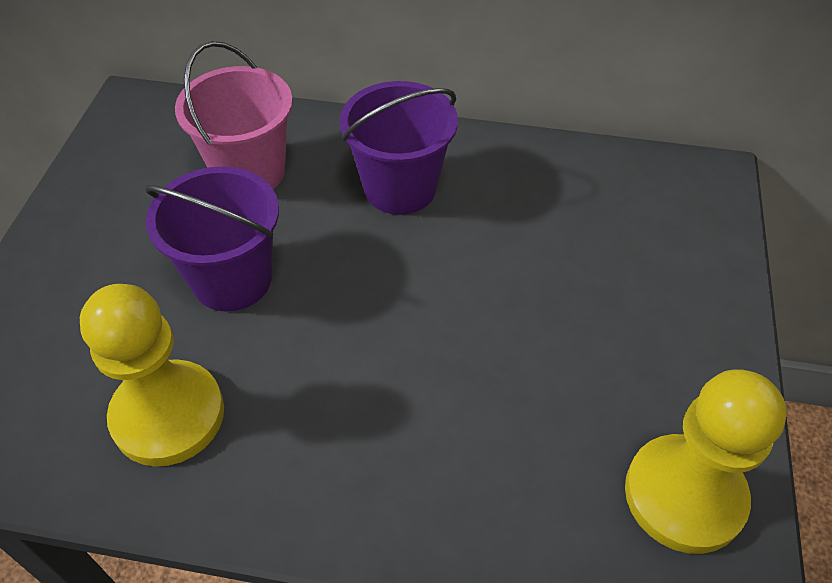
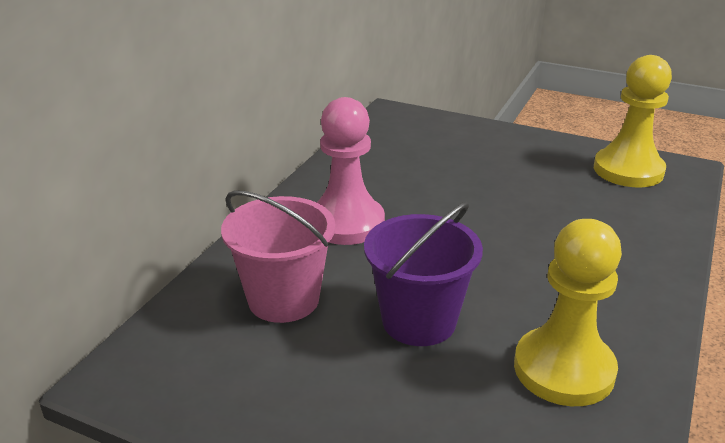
camera: 75 degrees left, 20 degrees down
purple bucket [340,81,458,215] -> pink pawn [316,97,385,245]

